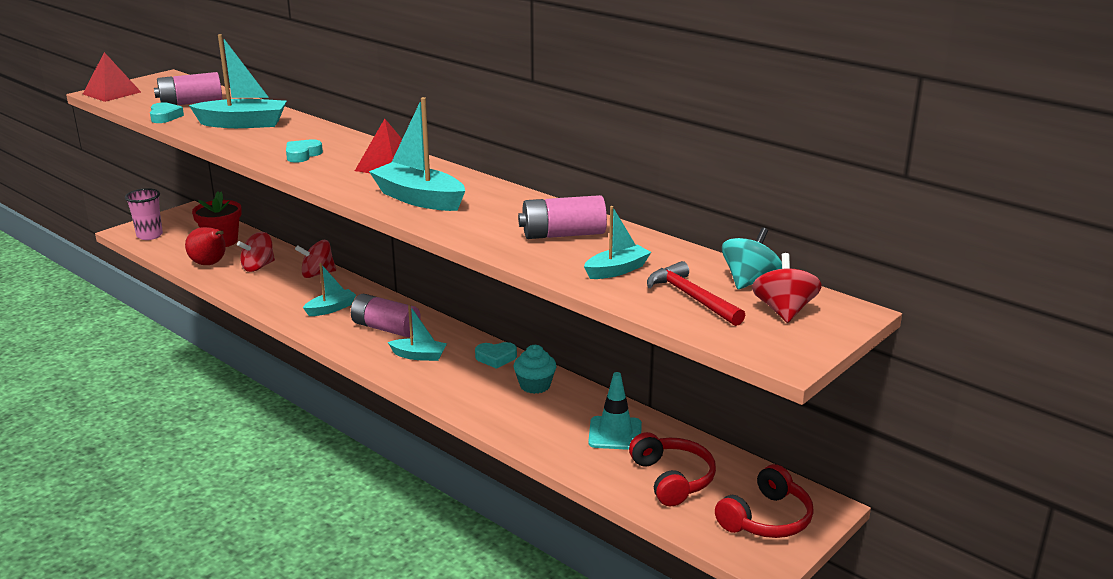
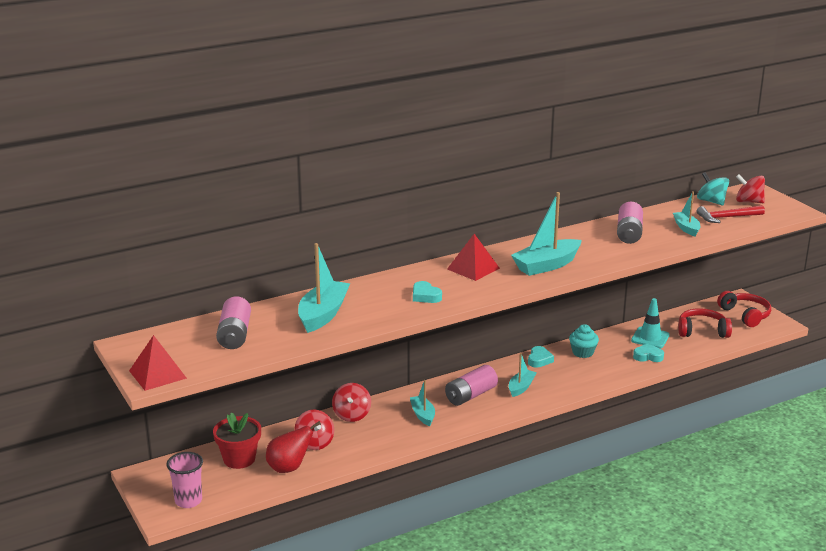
camera: 70 degrees left, 0 degrees up
turquoise heart [150,102,184,123] -> turquoise heart moved to [633,343,664,362]

